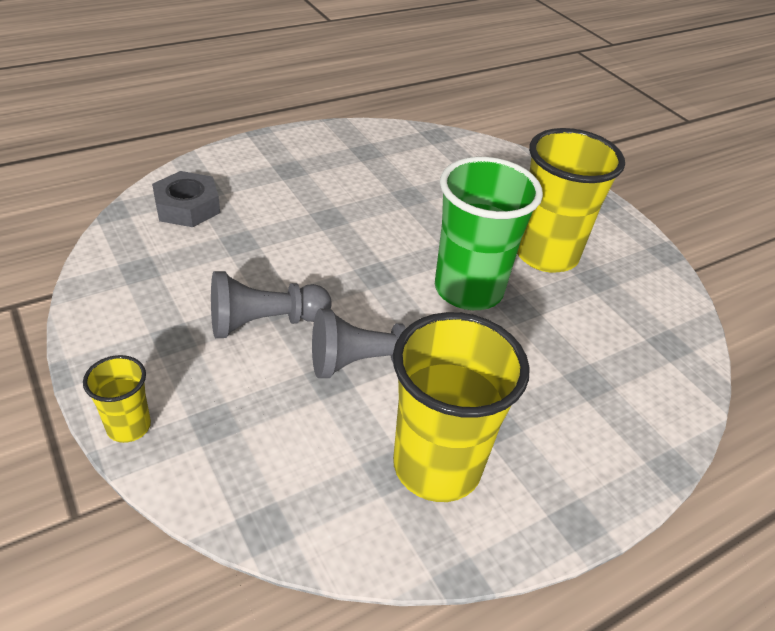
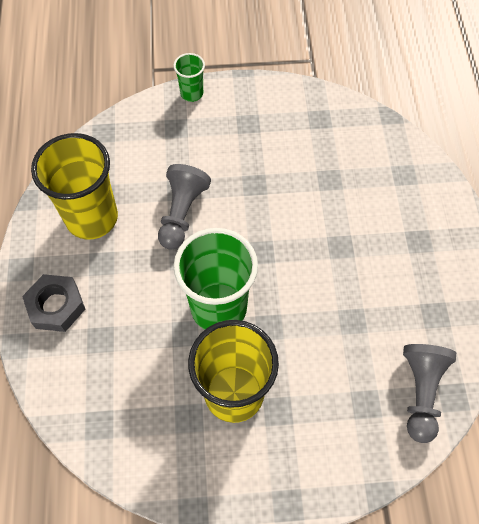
camera: 120 degrees right, 20 degrees up
yellow cup [83,355,151,443] -> green cup [173,53,205,102]
grey nut [152,171,220,227] -> grey nut moved to [22,274,85,332]
grey pawn [211,271,332,338] -> grey pawn moved to [403,344,456,443]

